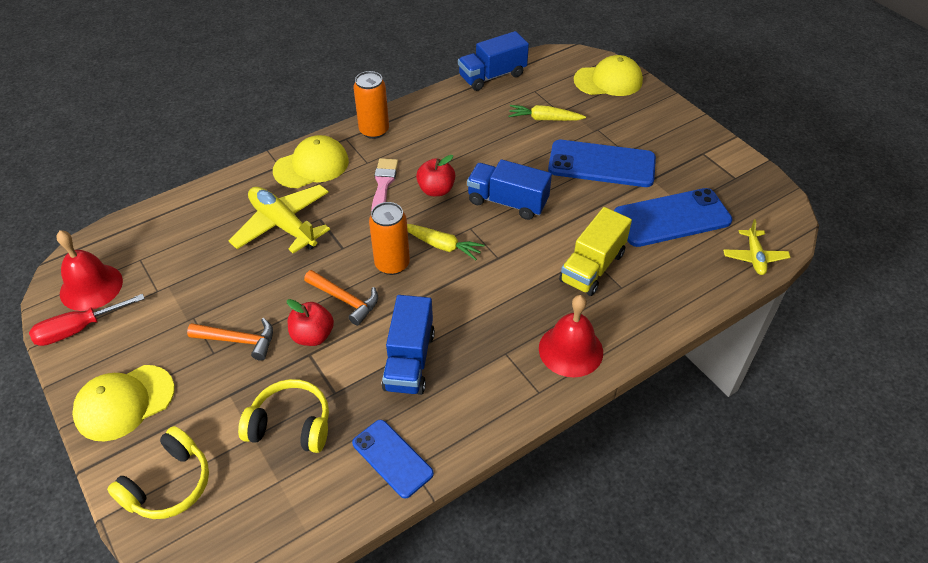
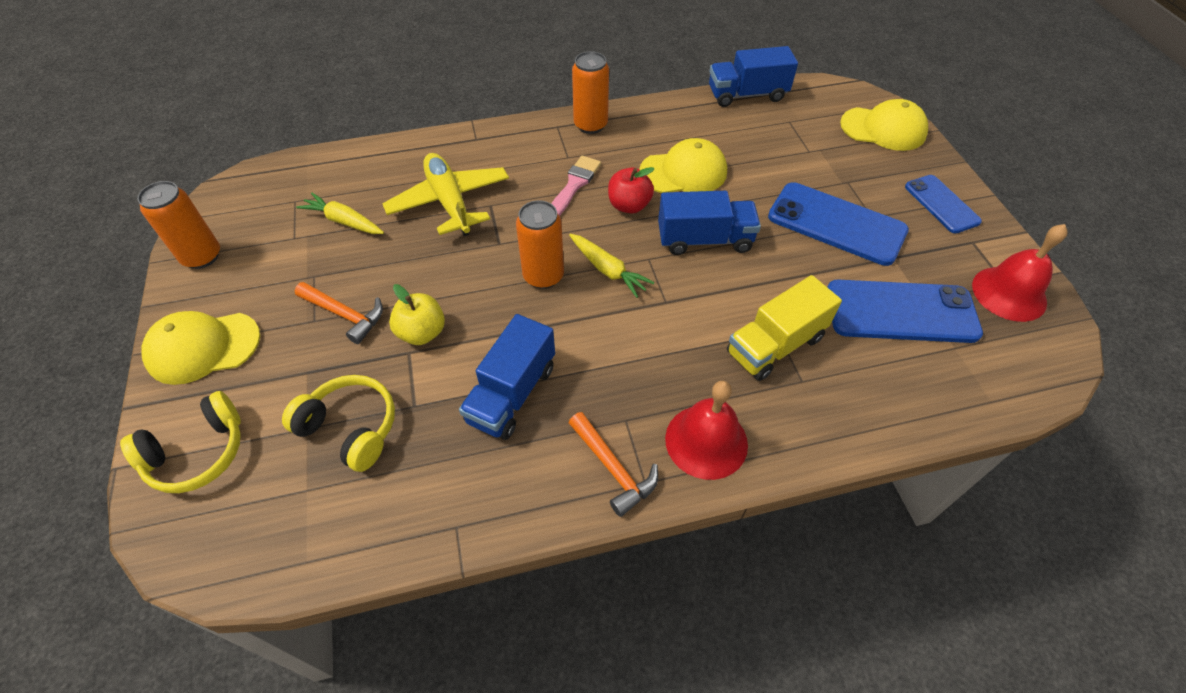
camera: 20 degrees right, 5 degrees up
red screwdriver [29,294,145,346] -> orange can [137,181,220,269]
red bell [56,230,123,311] -> red bell moved to [972,224,1068,322]
yellow cap [273,135,349,188] -> yellow cap moved to [639,138,727,193]
red apple [287,299,334,346] -> yellow apple [389,284,445,345]
orange hammer [304,270,378,326] -> orange hammer moved to [569,412,658,517]
blue phone [352,420,434,498] -> blue phone moved to [905,175,982,233]
blue truck [467,159,552,220] -> blue truck turned 135 degrees clockwise [658,191,761,255]
yellow carrot [508,105,586,121] -> yellow carrot moved to [296,193,384,234]
yellow plane [723,219,791,275] -> none

